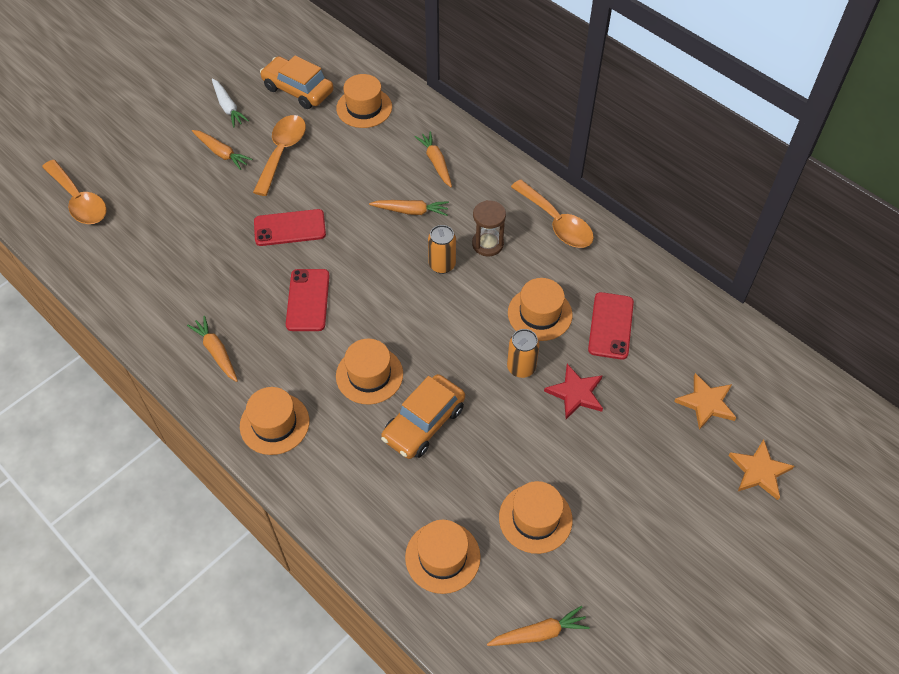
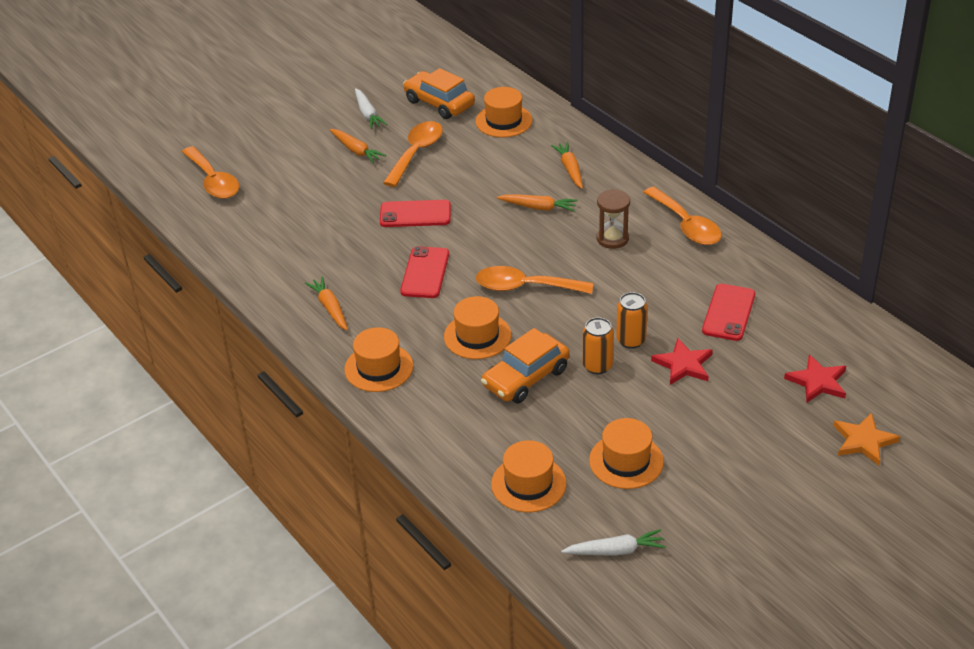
camera: 10 degrees right, 15 degrees down
orange can [428,225,456,274] -> orange can moved to [583,317,614,374]
orange carrot [487,606,590,646] -> white carrot [561,529,666,556]
orange hat [508,278,573,341] -> none
orange star [674,373,736,430] -> red star [784,354,846,403]
none -> orange spoon [476,266,593,294]

